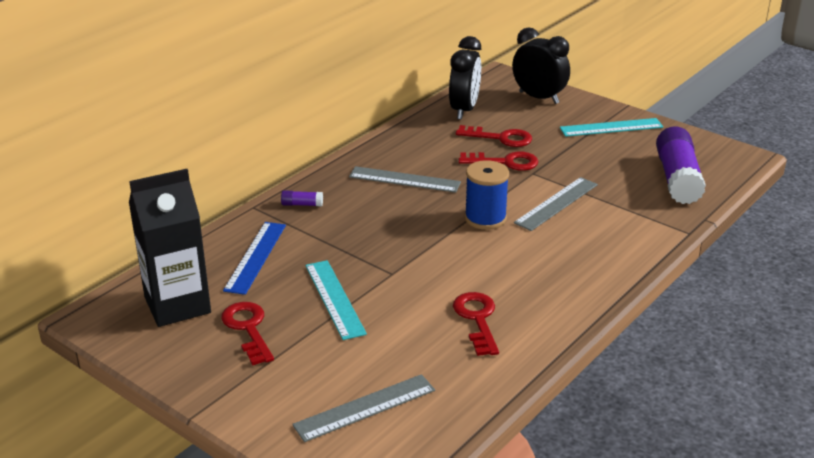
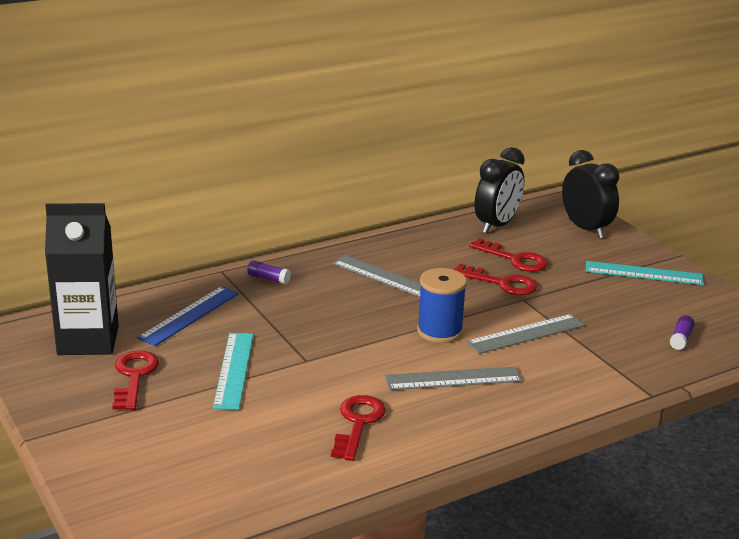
camera: 20 degrees right, 5 degrees down
grey ruler [292,374,435,442] -> grey ruler moved to [385,367,523,390]
purple glue stick [656,126,706,204] -> purple glue stick [670,315,695,350], size x0.40

